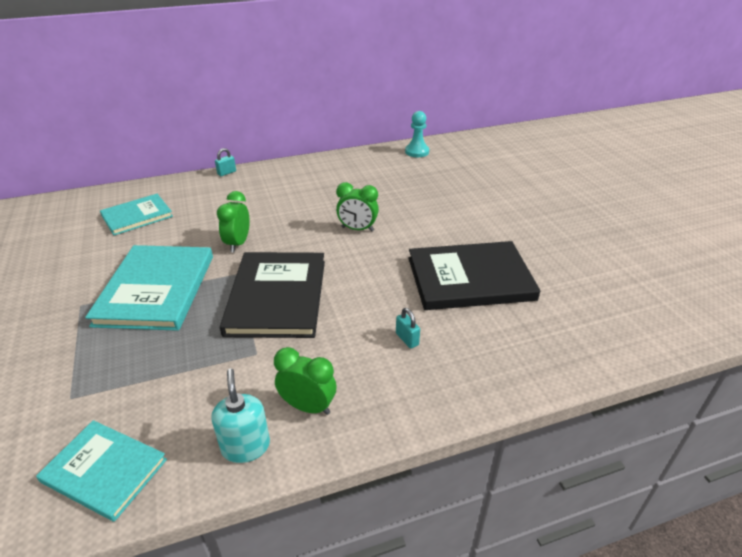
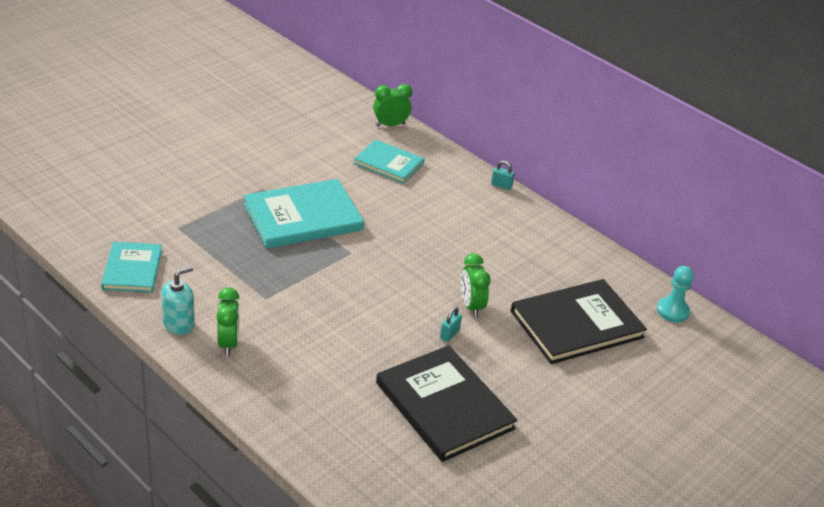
camera: 60 degrees right, 0 degrees up
green clock [217,191,250,252] -> green clock moved to [373,84,412,127]
black book [220,252,325,338] -> black book moved to [511,279,647,364]
turquoise padlock [396,308,420,349] -> turquoise padlock moved to [440,307,462,342]

